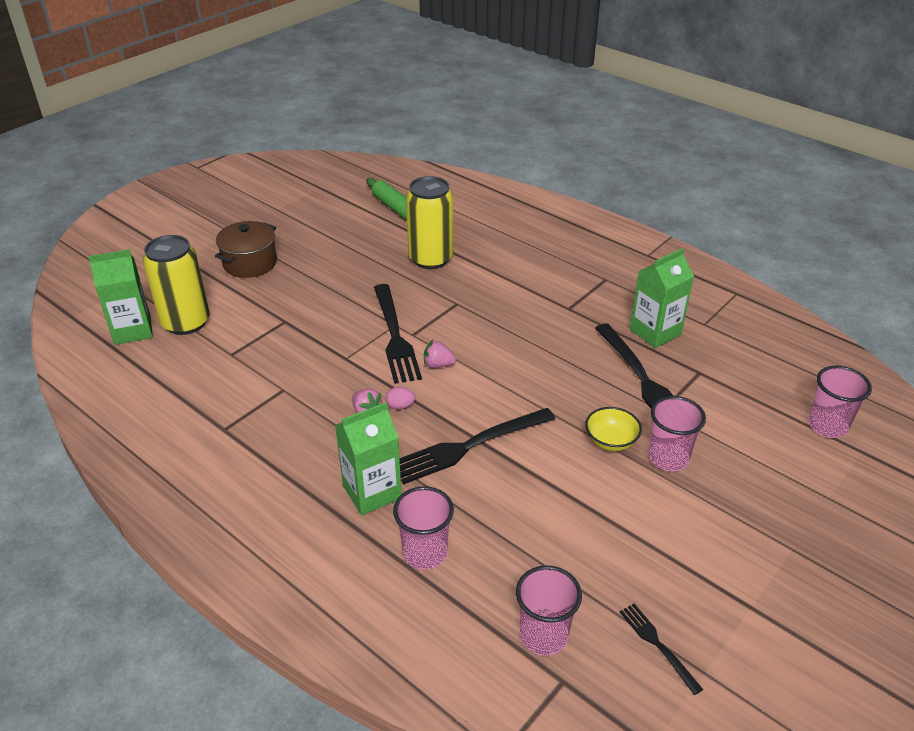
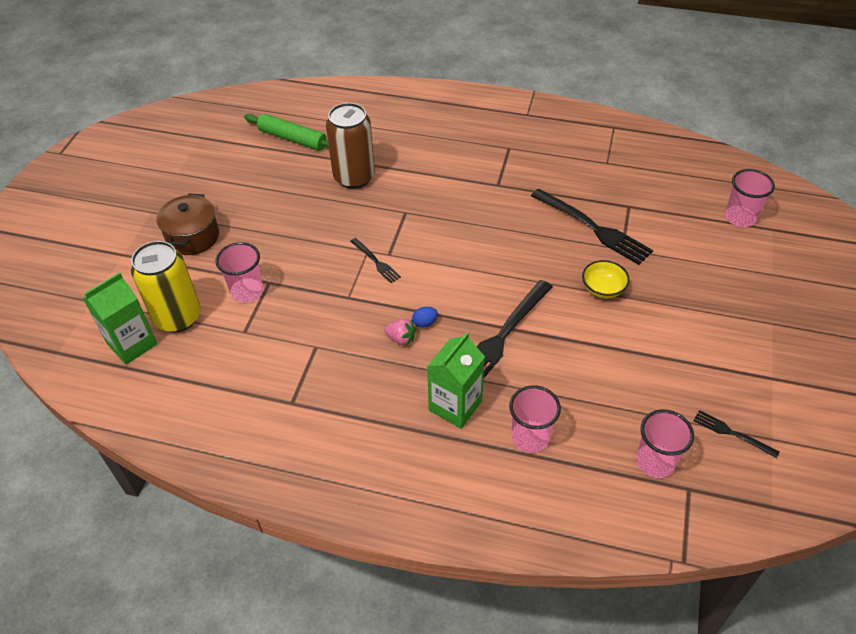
camera: 25 degrees left, 10 degrees up
black fork [374,284,422,384] -> black fork [350,238,401,283], size x0.51
pink egg [386,387,415,409] -> blue egg [412,307,438,328]
yellow can [406,176,453,269] -> brown can [326,103,375,189]
pink strawberry [424,340,456,368] -> none
green carton [630,248,694,348] -> none
pink cup [648,396,706,471] -> pink cup moved to [215,242,263,303]

